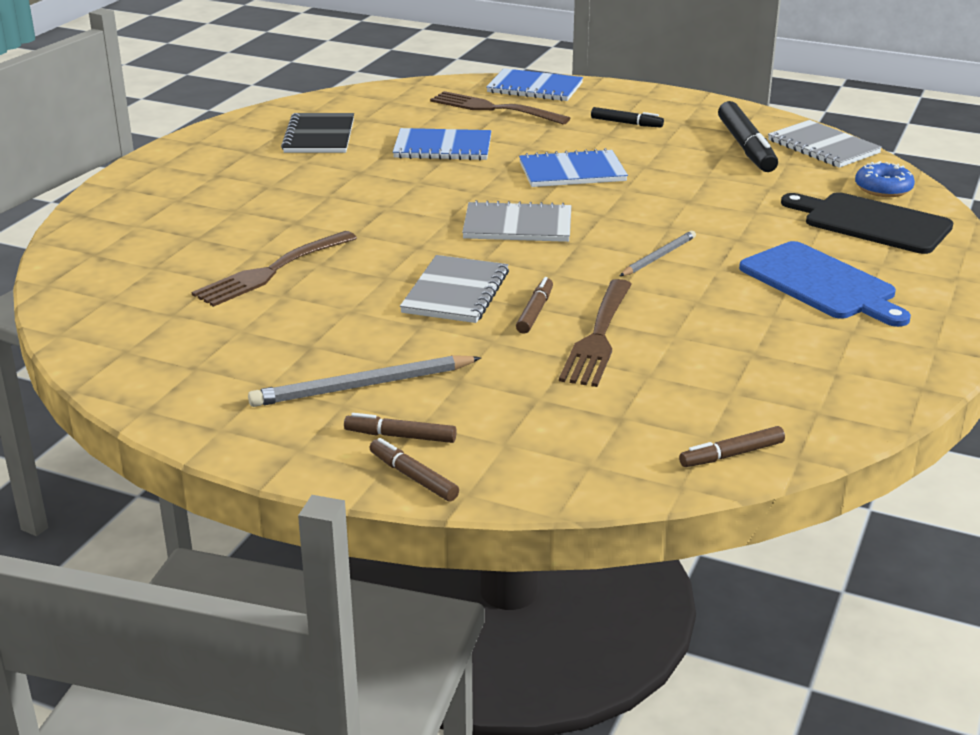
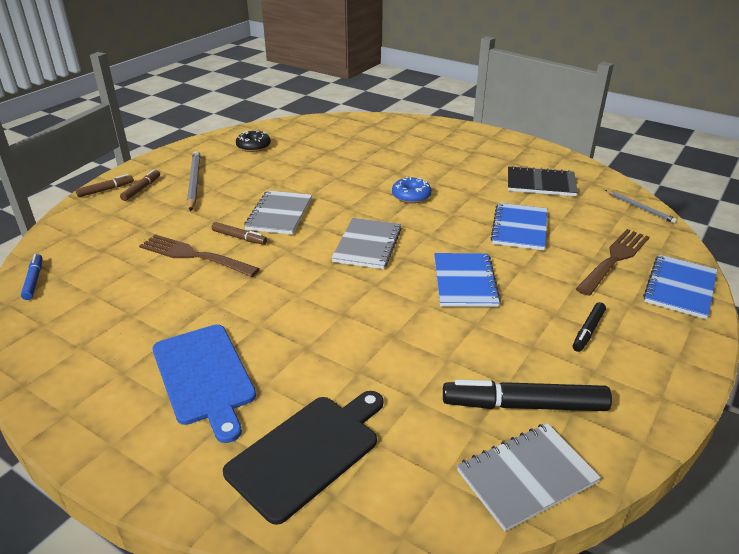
camera: 100 degrees right, 5 degrees up
brown fork [192,231,357,307] -> none
grey notebook [400,255,509,323] -> grey notebook turned 75 degrees clockwise [244,190,312,235]
grey pencil [620,231,696,276] -> grey pencil moved to [605,190,677,224]
brown marker [679,426,785,467] -> blue marker [21,254,43,300]
blue cutting board [739,241,911,327] -> blue cutting board turned 90 degrees counterclockwise [152,325,256,443]
blue donut [855,161,915,197] -> blue donut moved to [392,176,432,203]
none -> black donut [236,130,271,152]

